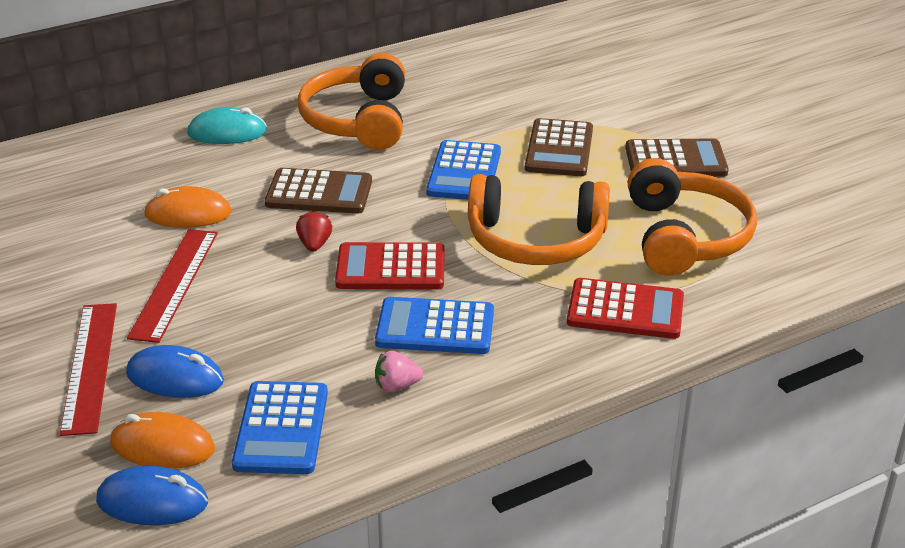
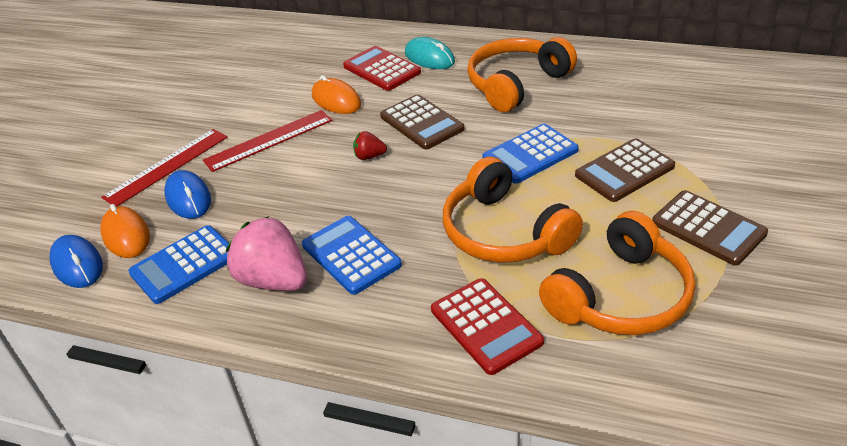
camera: 50 degrees right, 5 degrees up
red strawberry [296,211,332,252] -> red strawberry turned 135 degrees counterclockwise [353,131,387,160]
red calculator [335,242,445,289] -> red calculator moved to [343,46,421,91]
pink strawberry [375,351,423,392] -> pink strawberry [226,216,307,291], size x2.12

